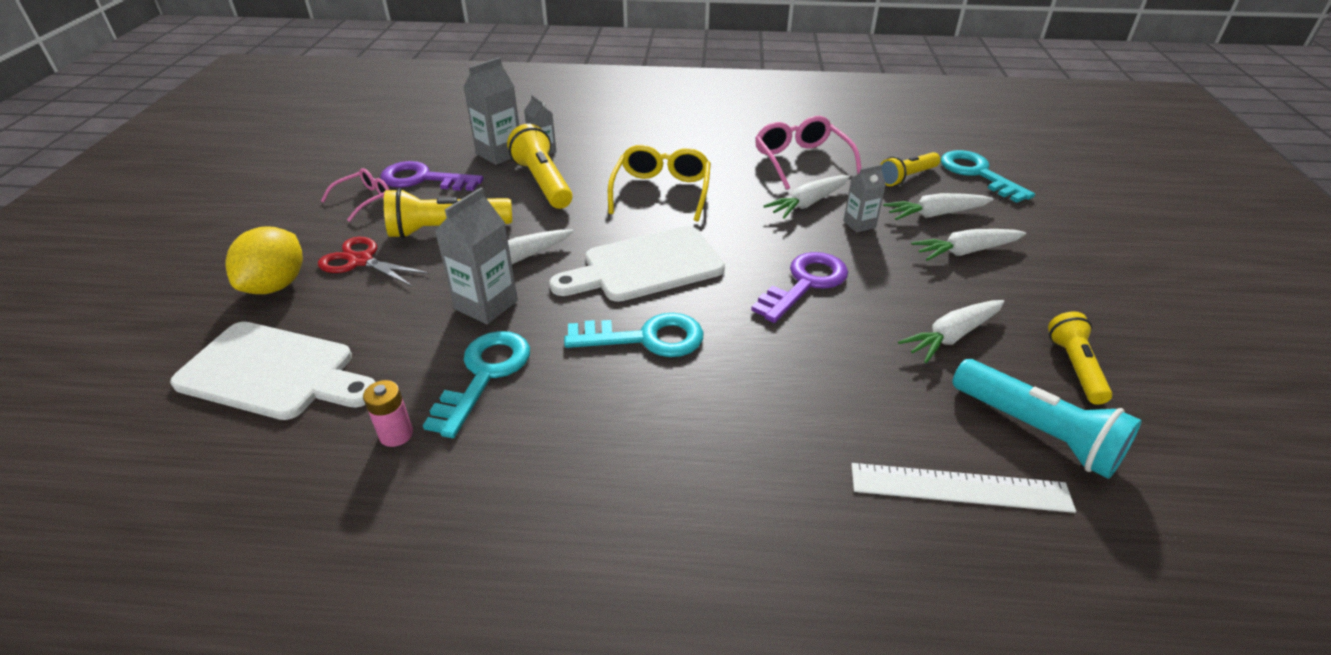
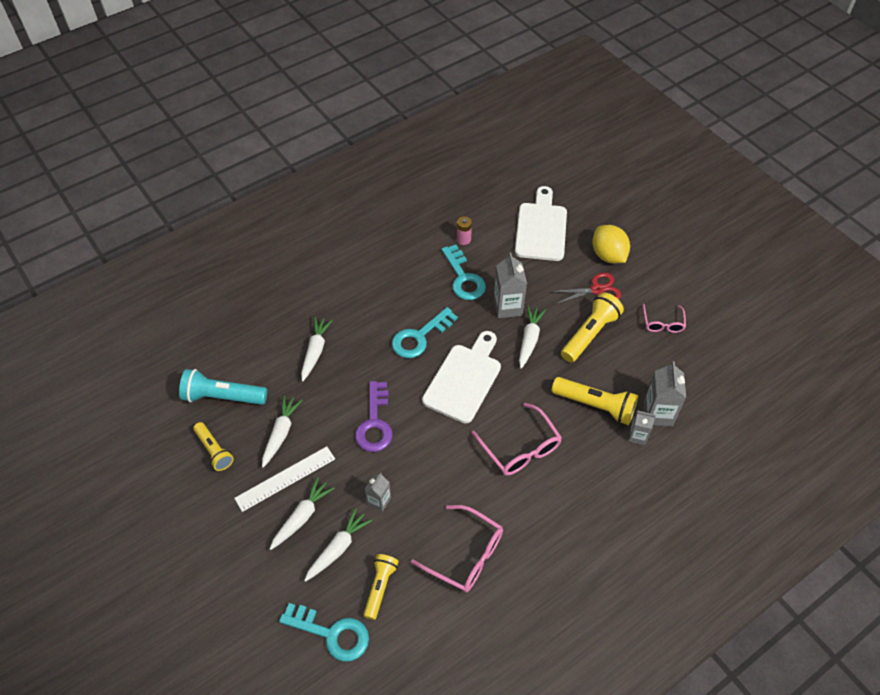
camera: 140 degrees right, 15 degrees up
white cutting board [170,322,375,420] -> white cutting board turned 120 degrees clockwise [515,186,567,261]
purple key [380,161,484,191] -> none
yellow glasses [608,145,711,222] -> pink glasses [472,403,562,476]
white carrot [764,175,850,219] -> white carrot moved to [301,317,333,381]
white ruler [851,463,1076,513] -> white ruler moved to [234,446,335,512]

